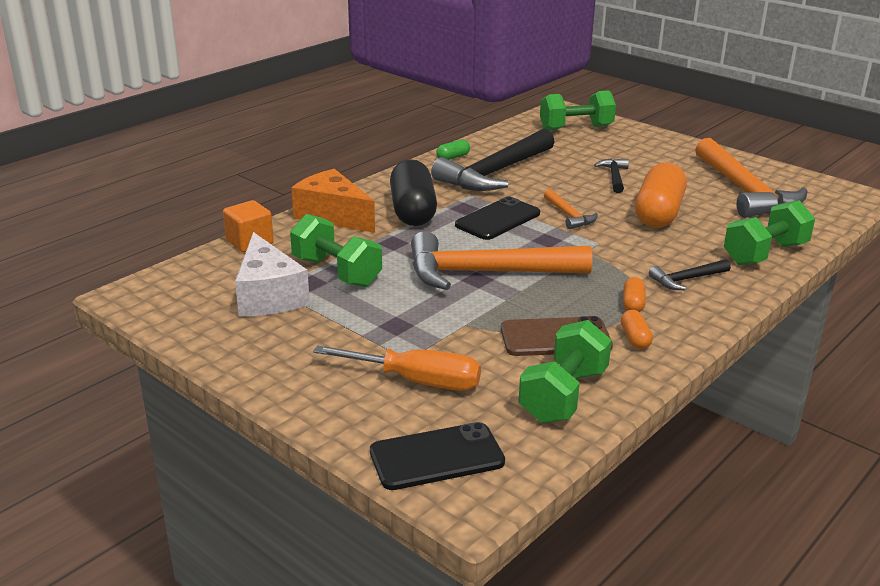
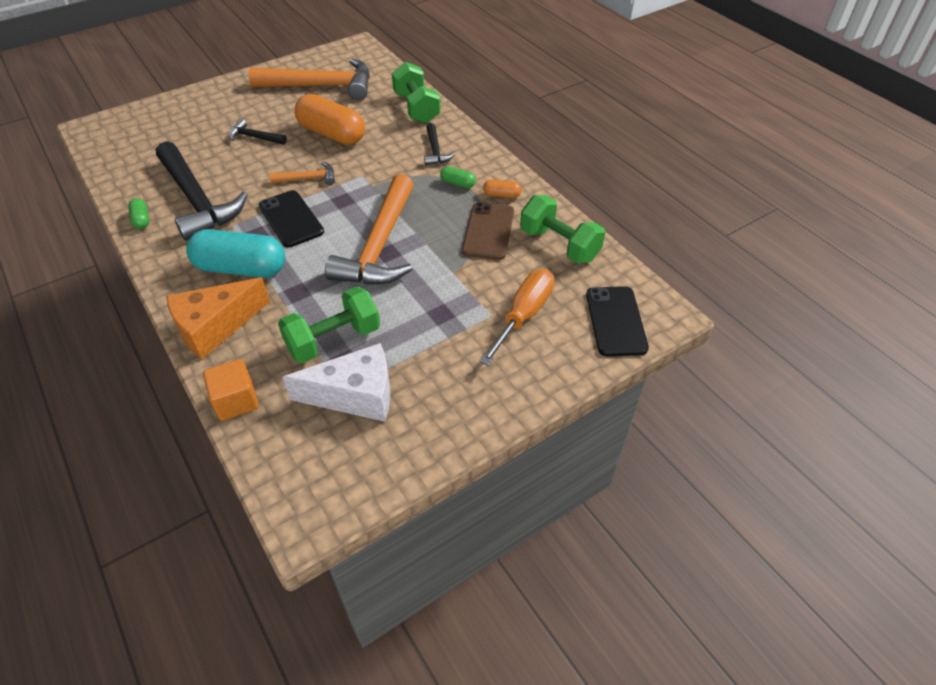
camera: 75 degrees left, 20 degrees up
black capsule [390,159,437,226] -> turquoise capsule [186,229,286,278]
green dumbbell [540,90,616,130] -> none
orange capsule [623,277,646,312] -> green capsule [440,166,476,188]

